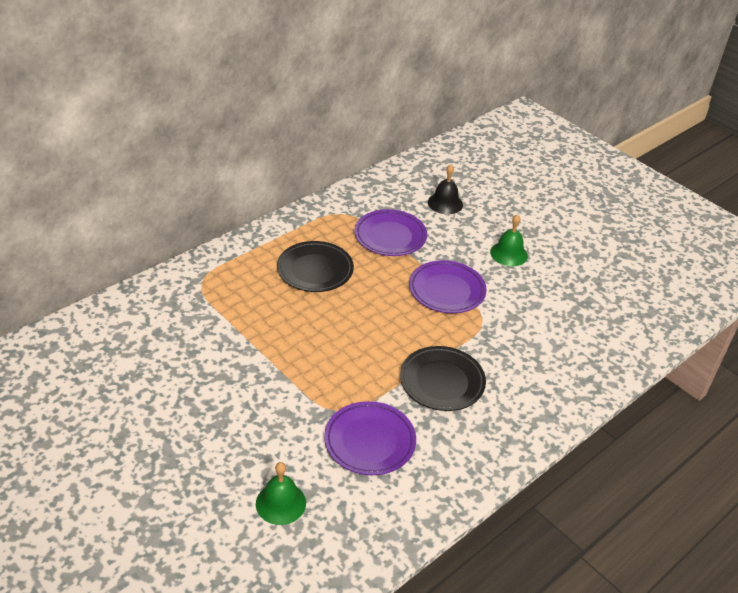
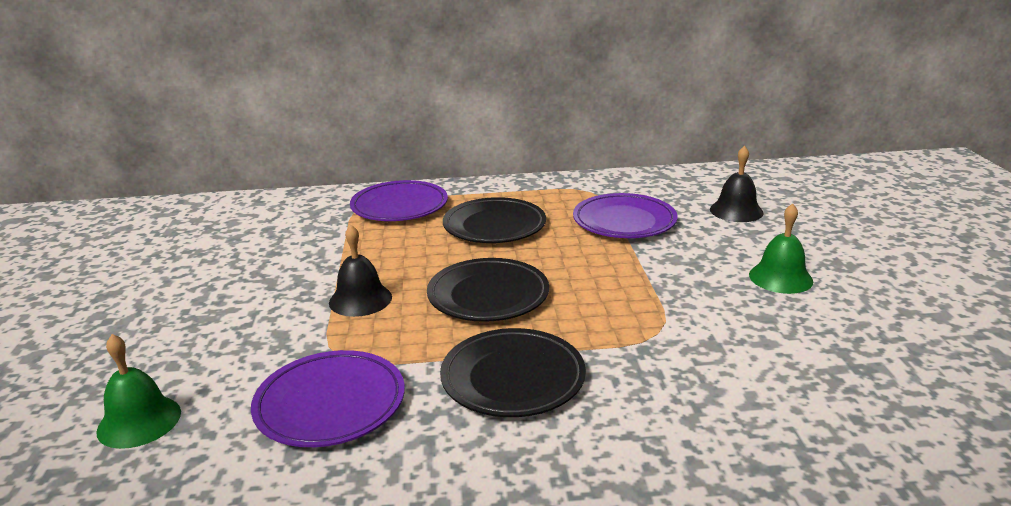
camera: 40 degrees right, 15 degrees down
purple plate [409,260,487,313] -> purple plate moved to [350,180,448,221]
none -> black bell [329,225,392,317]
none -> black plate [427,258,549,322]

